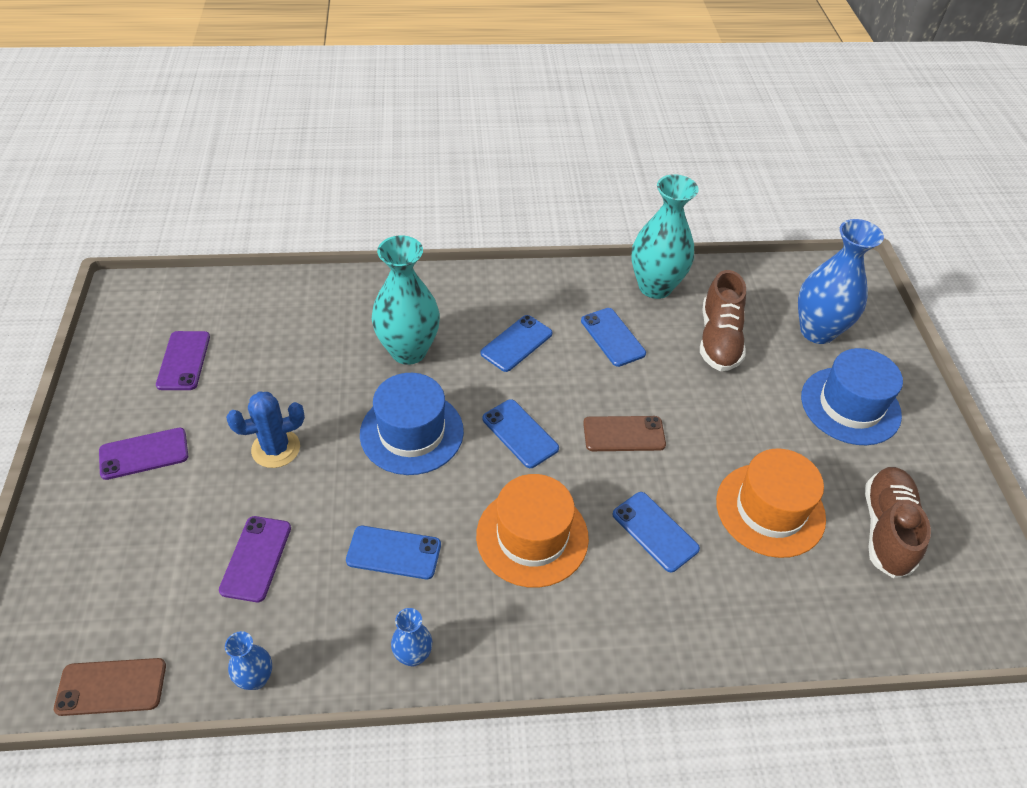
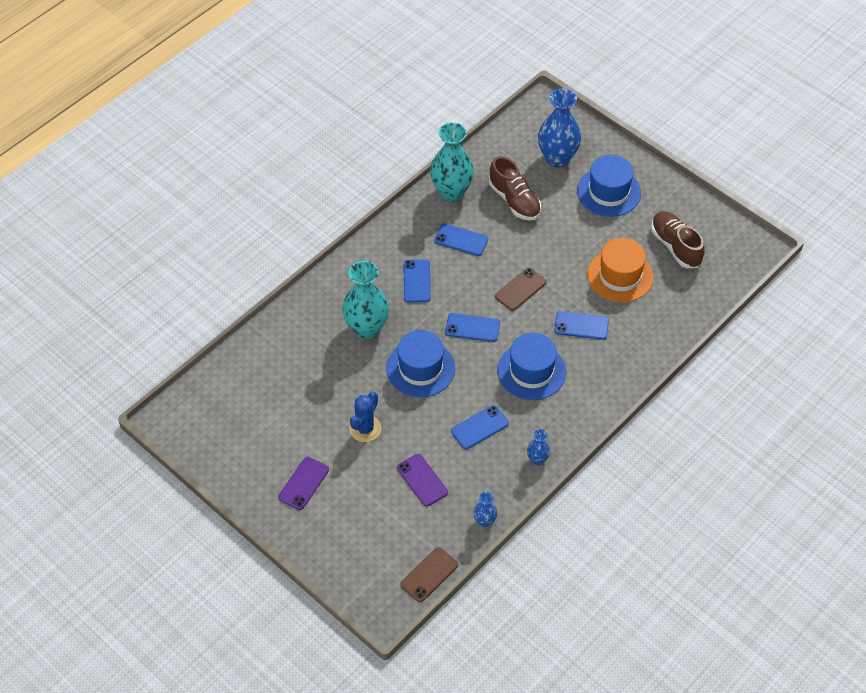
camera: 40 degrees left, 5 degrees up
purple phone [156,331,210,390] -> none
orange hat [476,474,589,588] -> blue hat [497,333,566,400]

